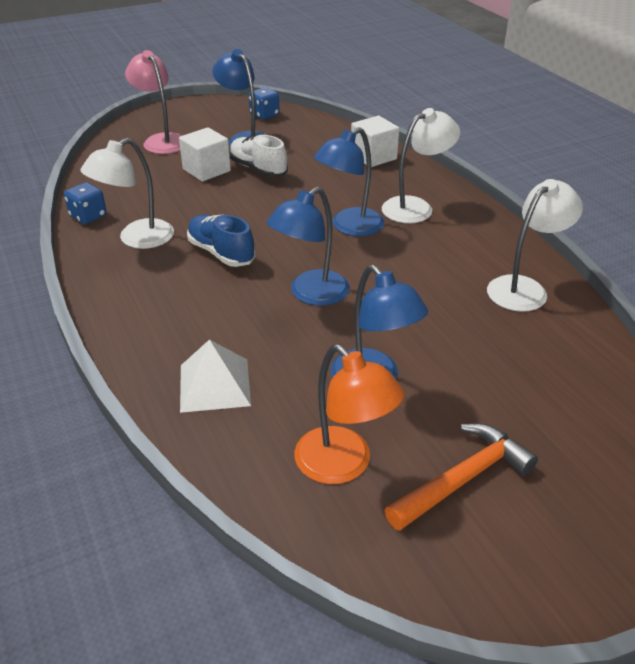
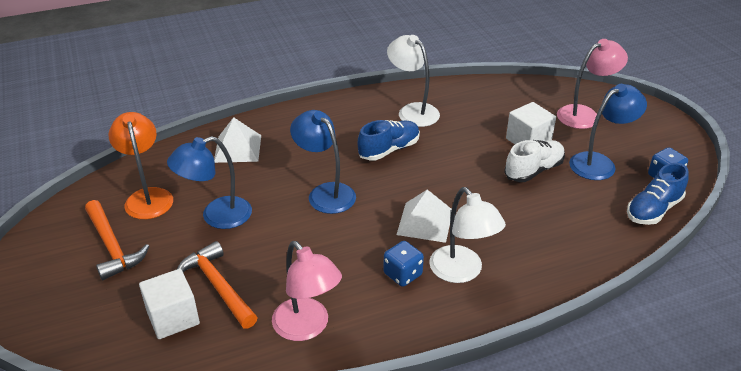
camera: 95 degrees right, 0 degrees up
blue dice [64,182,107,224] -> blue dice moved to [383,241,424,287]
orange lamp [294,344,405,484] -> orange lamp turned 105 degrees clockwise [108,112,173,219]
blue lamp [314,127,384,236] -> white pyramid [397,189,452,243]
white cube [351,116,399,167] -> white cube moved to [139,269,200,339]
white lamp [487,179,583,312] -> pink lamp [272,241,342,341]
none -> orange hammer [177,241,258,329]
none -> blue shoe [627,163,689,225]

